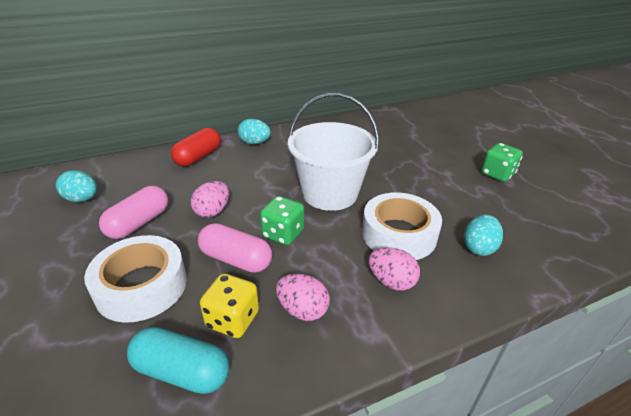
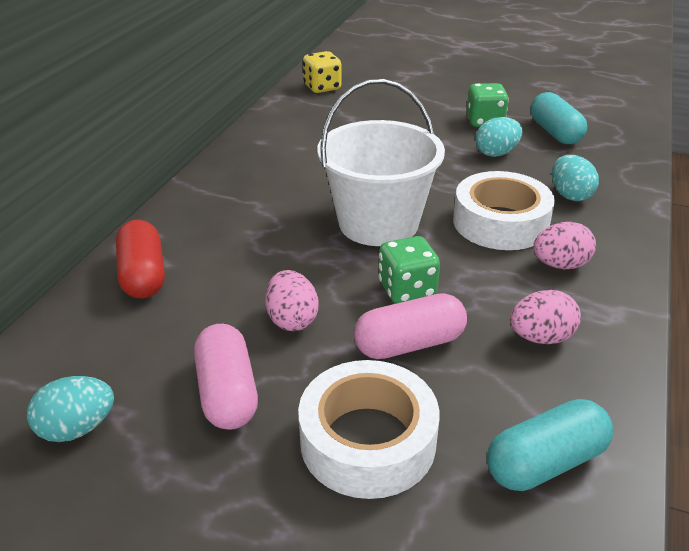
camera: 45 degrees left, 0 degrees up
yellow dice [200,274,259,338] -> yellow dice moved to [303,51,342,93]
turquoise egg [238,119,271,144] -> turquoise egg moved to [475,117,523,157]
none -> turquoise capsule [531,92,587,144]

